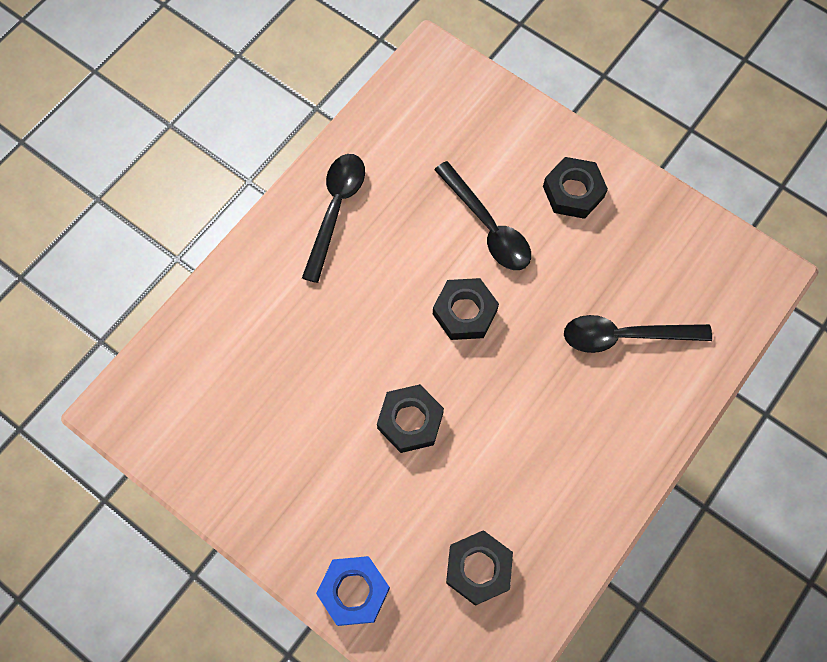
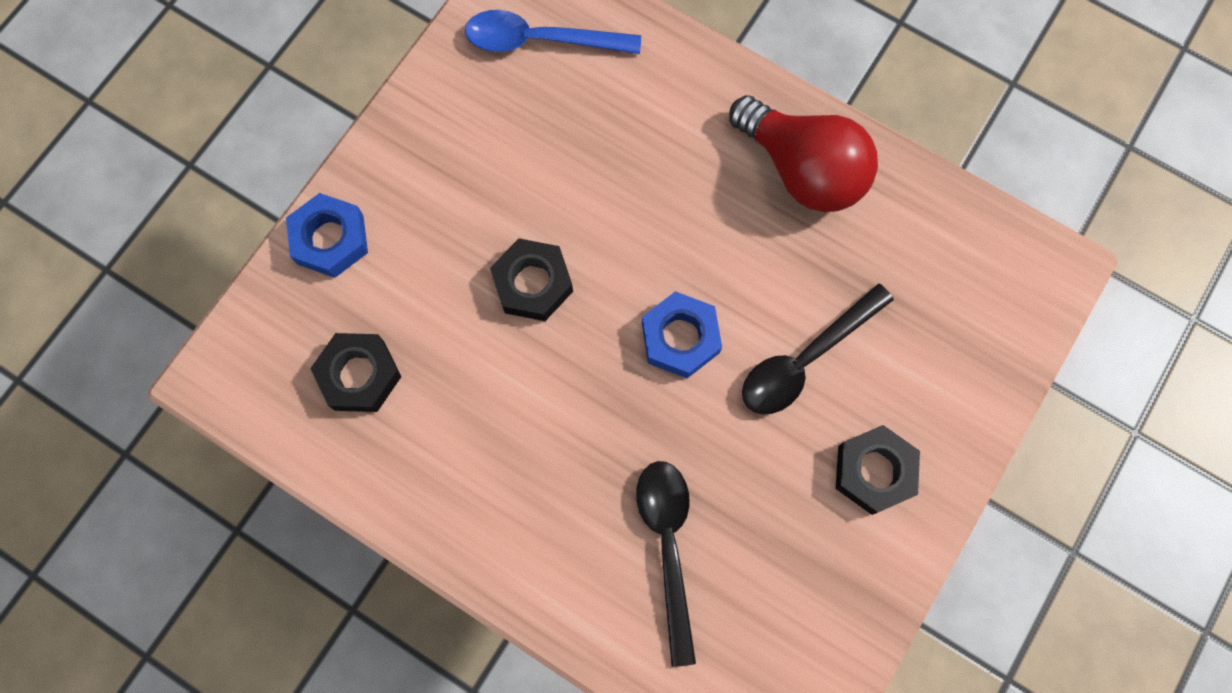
camera: 85 degrees right, 5 degrees up
black spoon [302,154,365,283] -> red light bulb [729,95,878,212]
black nut [433,278,499,340] -> blue nut [642,291,722,378]
none -> blue spoon [465,10,641,54]

